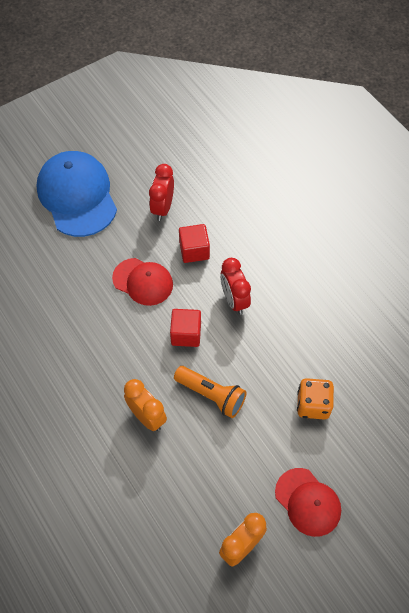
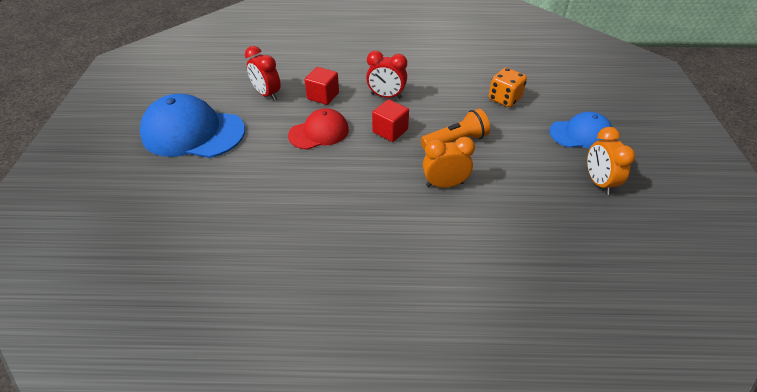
camera: 55 degrees left, 15 degrees down
red cap [275,468,341,537] -> blue cap [549,112,612,149]

